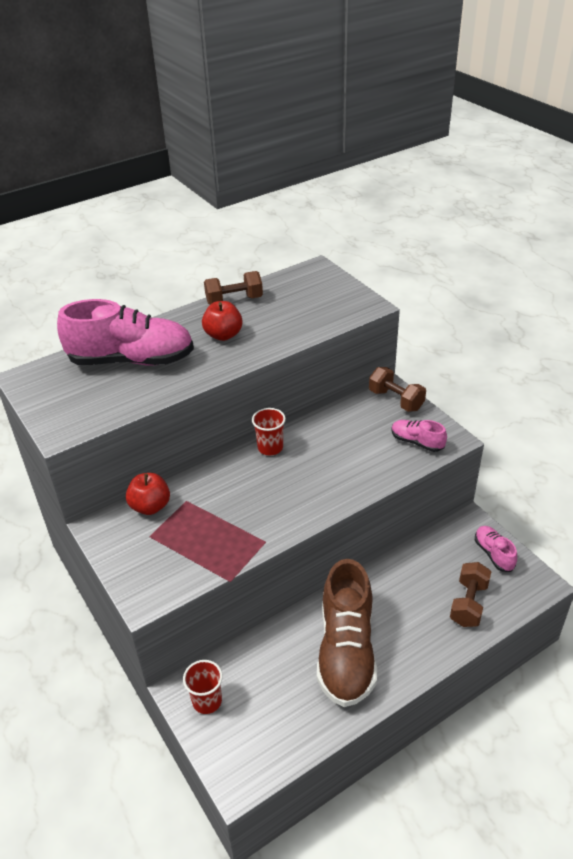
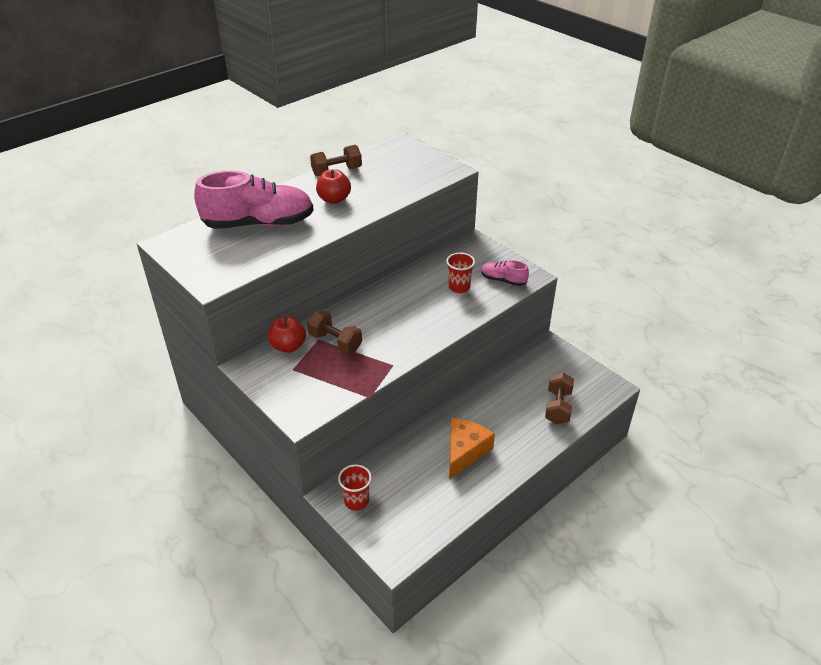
camera: 10 degrees left, 0 degrees up
red cup [252,408,286,455] -> red cup moved to [446,253,475,293]
brown shoe [317,559,377,707] -> orange cheese [449,418,495,480]
brown dumbbell [369,367,426,412] -> brown dumbbell moved to [307,311,362,354]
pink shoe [475,526,517,572] -> none

